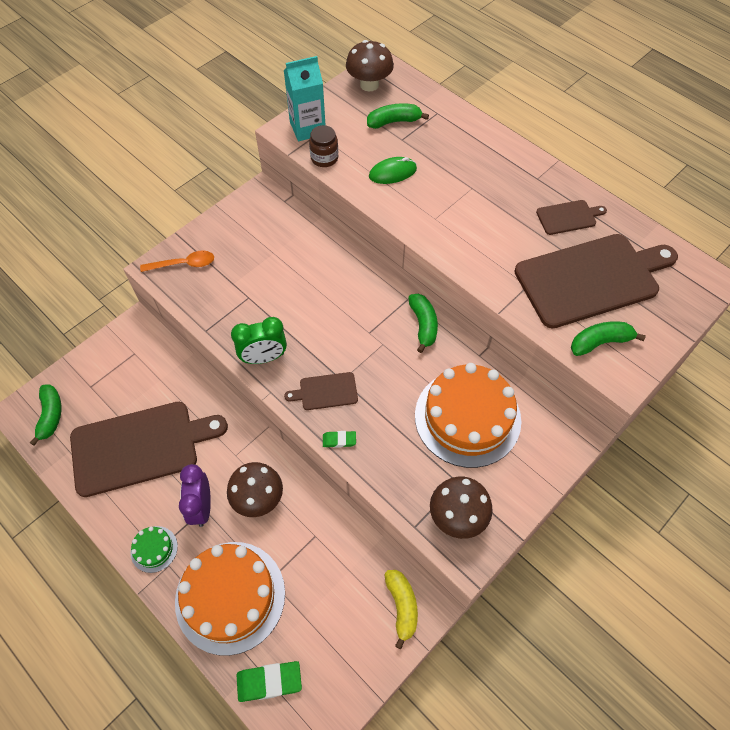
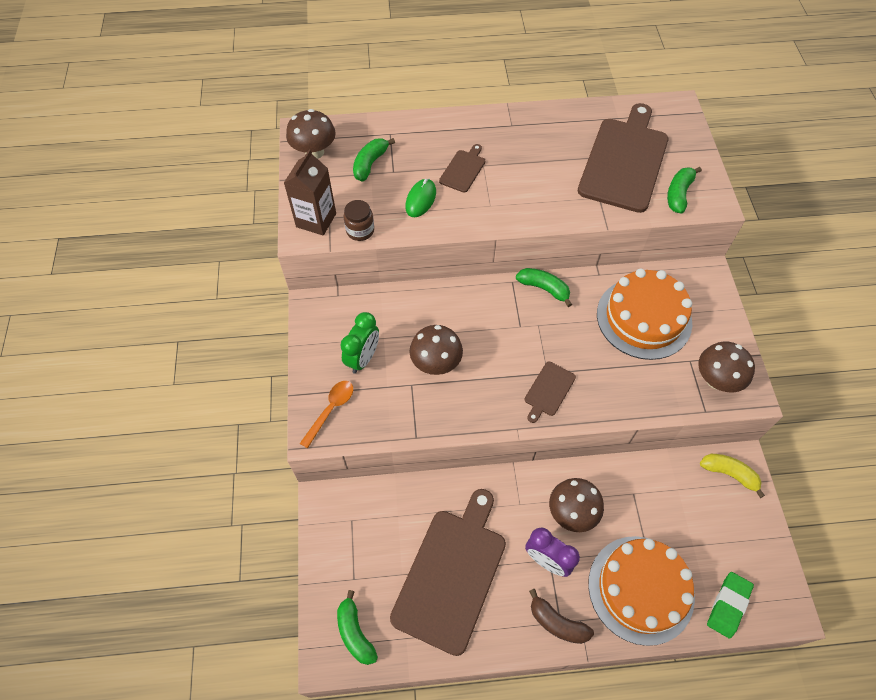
camera: 50 degrees left, 0 degrees up
green banana [30,384,61,446] -> green banana turned 150 degrees counterclockwise [337,590,378,665]
green cake [130,526,178,573] -> brown banana [529,589,594,644]
green clock [231,317,287,364] -> green clock moved to [340,312,379,374]
turquoise carton [284,56,326,141] -> brown carton [284,149,336,236]
green eraser [323,431,356,448] -> none
brown cutting board [536,200,607,235] -> brown cutting board moved to [439,144,485,193]
none -> brown mushroom [409,325,463,375]

